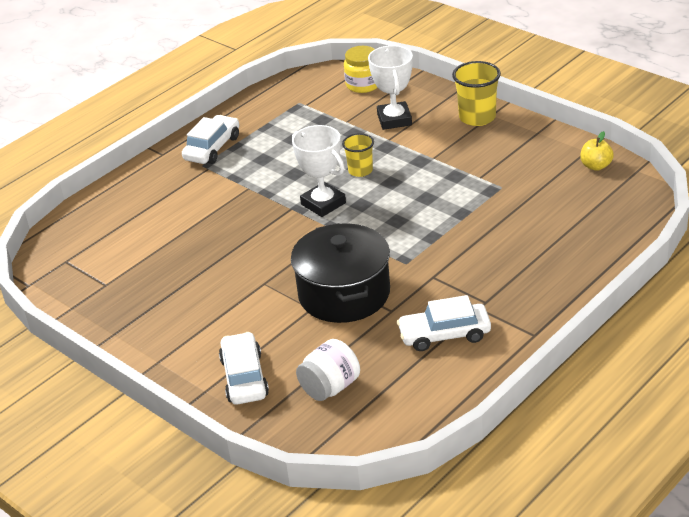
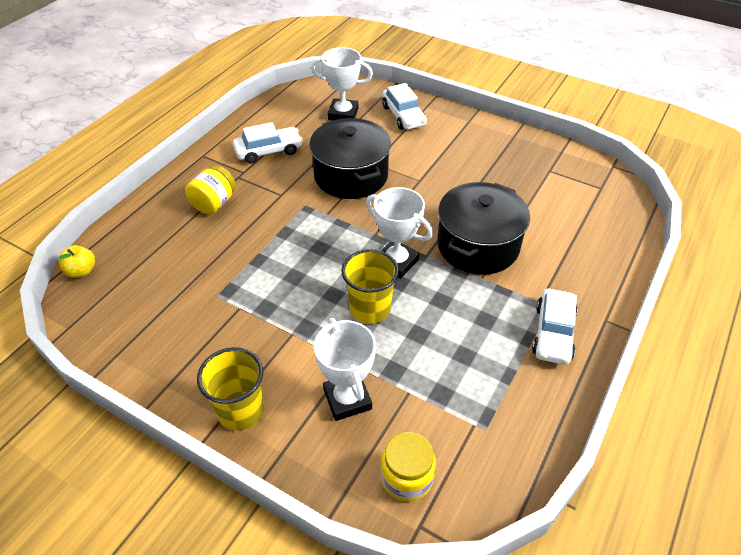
camera: 165 degrees right, 10 degrees up
white jar [296,339,360,401] -> white trophy [311,47,373,121]
yellow cup [342,133,374,177] -> yellow cup [341,249,399,324], size x1.55
yellow apple [580,131,614,171] -> yellow apple moved to [59,245,95,278]
none -> yellow jar [185,165,236,214]
none -> black pot [437,182,530,275]

